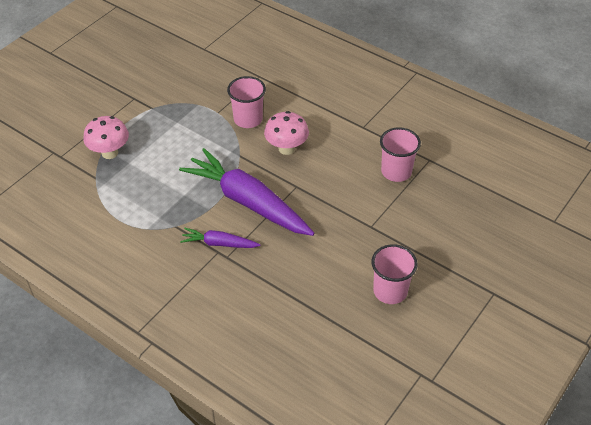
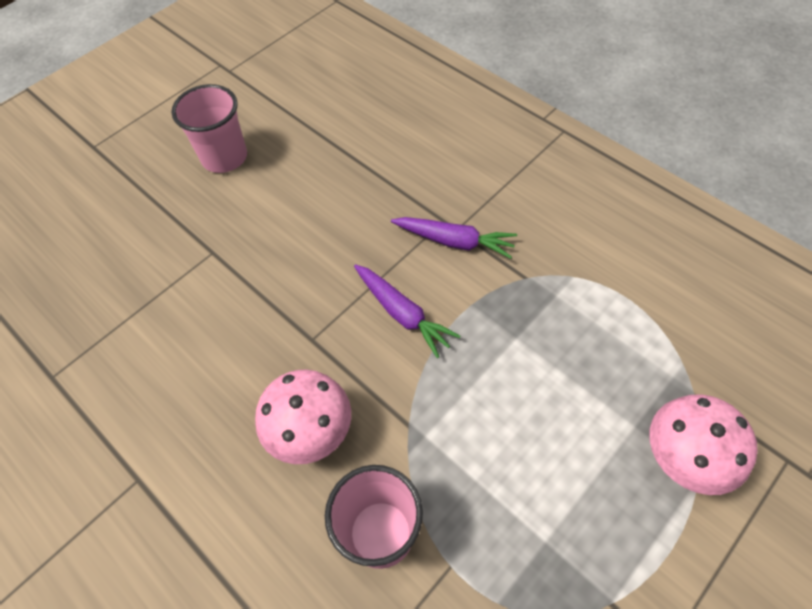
camera: 170 degrees left, 10 degrees up
purple carrot [179,148,315,236] -> purple carrot [354,264,460,358], size x0.48
pink cup [380,127,421,182] -> none

